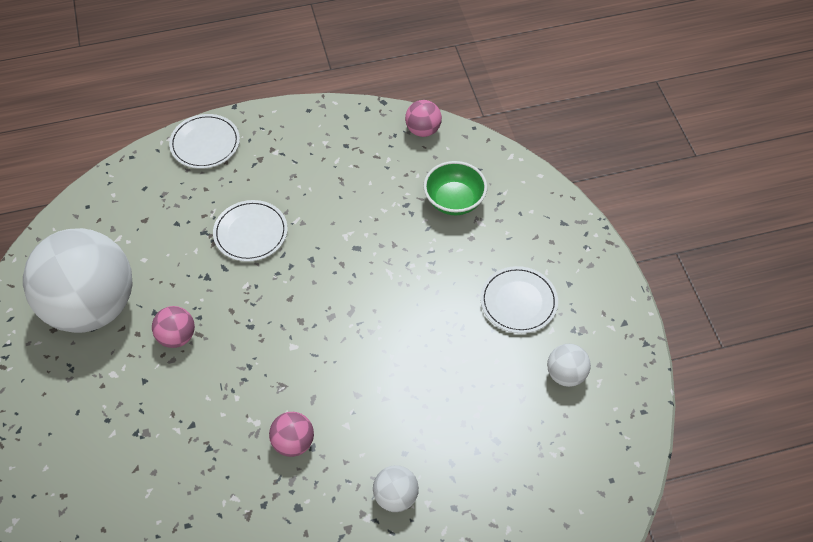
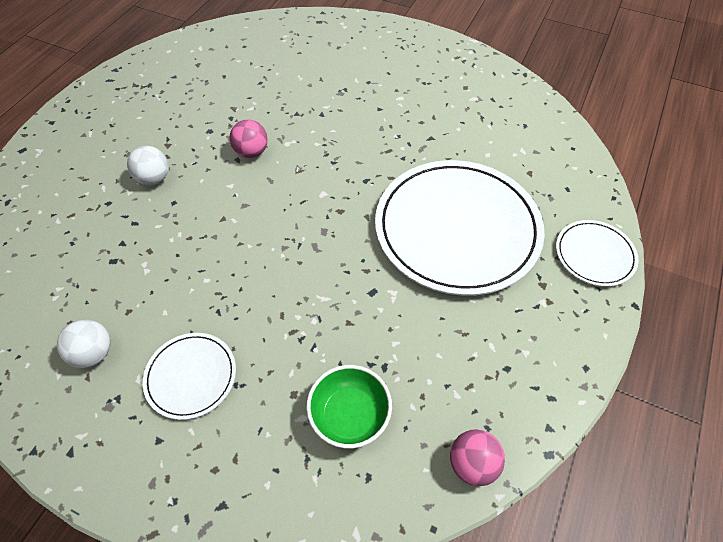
camera: 130 degrees right, 0 degrees up
white ball [23,228,133,333] -> none
pink ball [152,306,195,348] -> none
white plate [213,200,288,262] -> white plate [375,160,545,296], size x2.14

